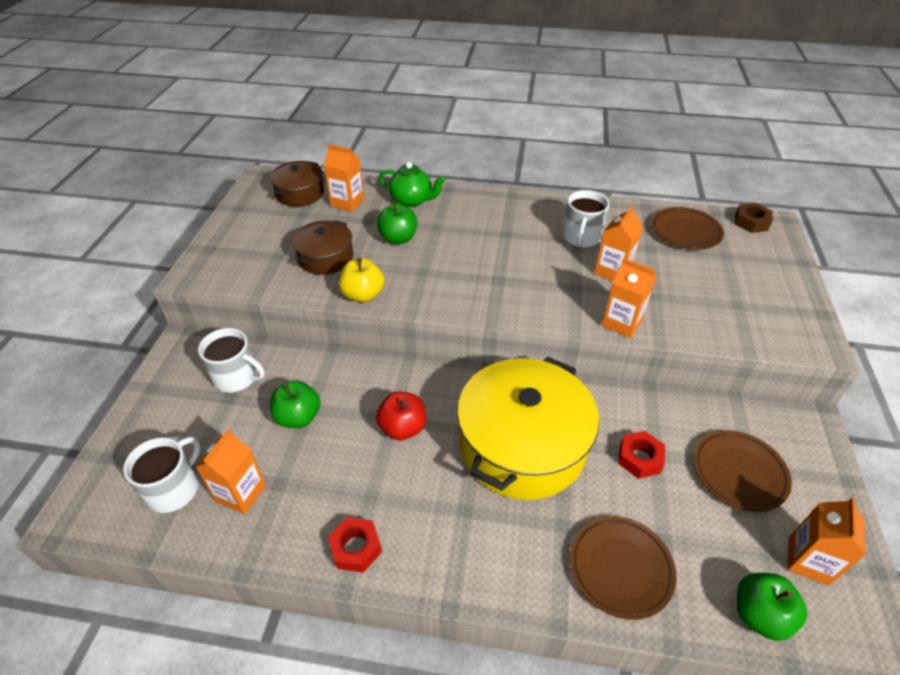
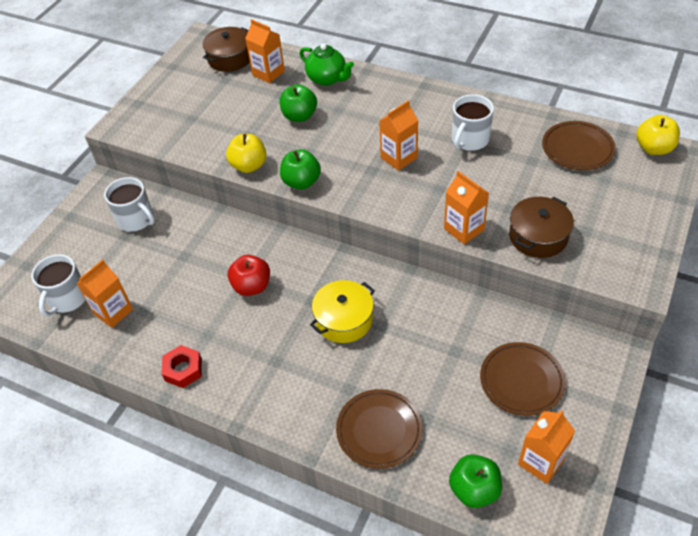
camera: 20 degrees right, 5 degrees up
white mug [123,437,201,513] -> white mug turned 150 degrees clockwise [32,254,86,317]
green apple [270,380,320,428] -> green apple moved to [280,149,321,190]
brown pot [292,220,353,275] -> brown pot moved to [509,197,574,258]
yellow pot [457,356,599,500] -> yellow pot [310,280,375,343], size x0.53
orange carton [594,206,643,281] -> orange carton moved to [379,100,418,171]
red nut [618,431,665,479] -> none
brown nut [735,203,773,233] -> yellow apple [636,115,680,155]

